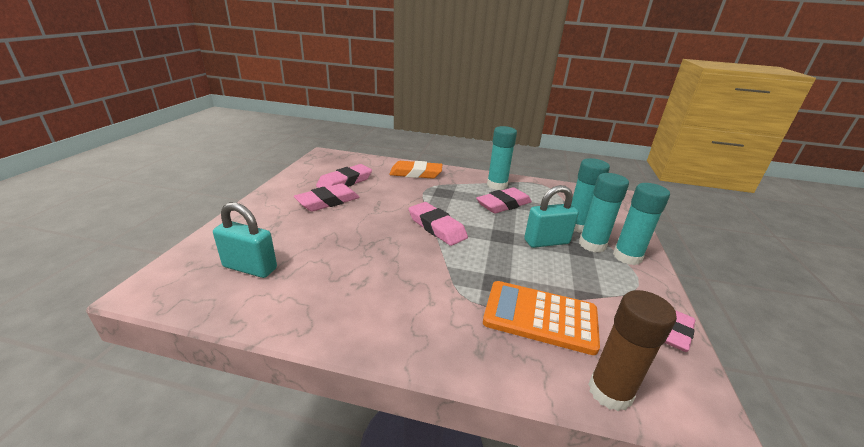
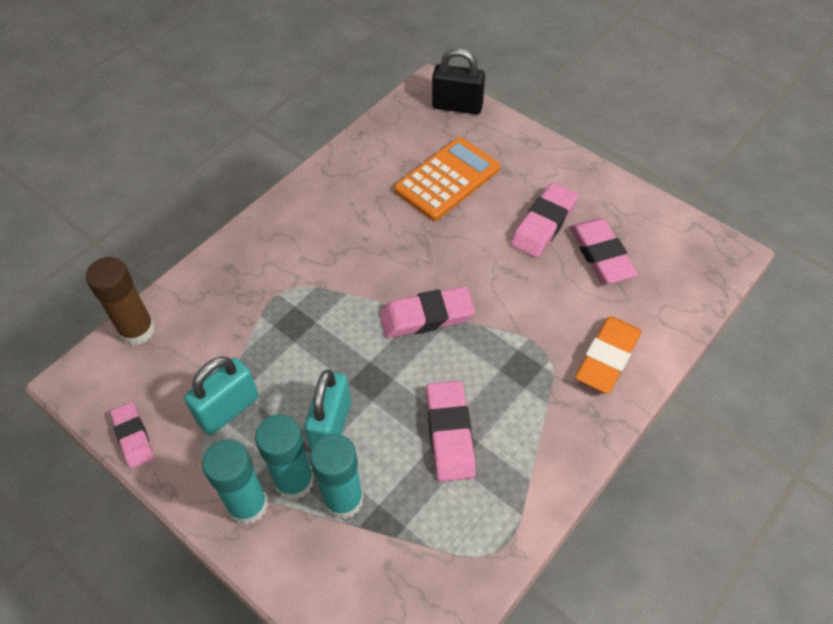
camera: 120 degrees right, 25 degrees up
turquoise padlock [213,202,277,278] -> turquoise padlock moved to [184,357,259,435]
pink eraser [294,183,360,211] -> pink eraser turned 45 degrees clockwise [511,183,578,258]
orange calculator [483,281,600,355] -> orange calculator moved to [394,137,500,221]
turquoise glue stick [487,126,517,190] -> none
none -> black padlock [432,48,485,115]

